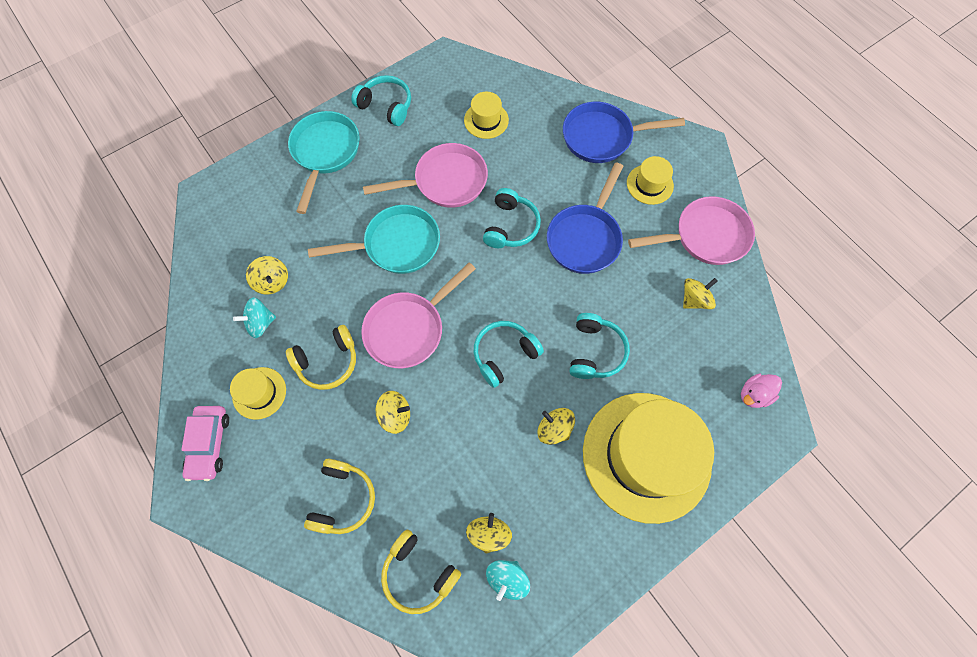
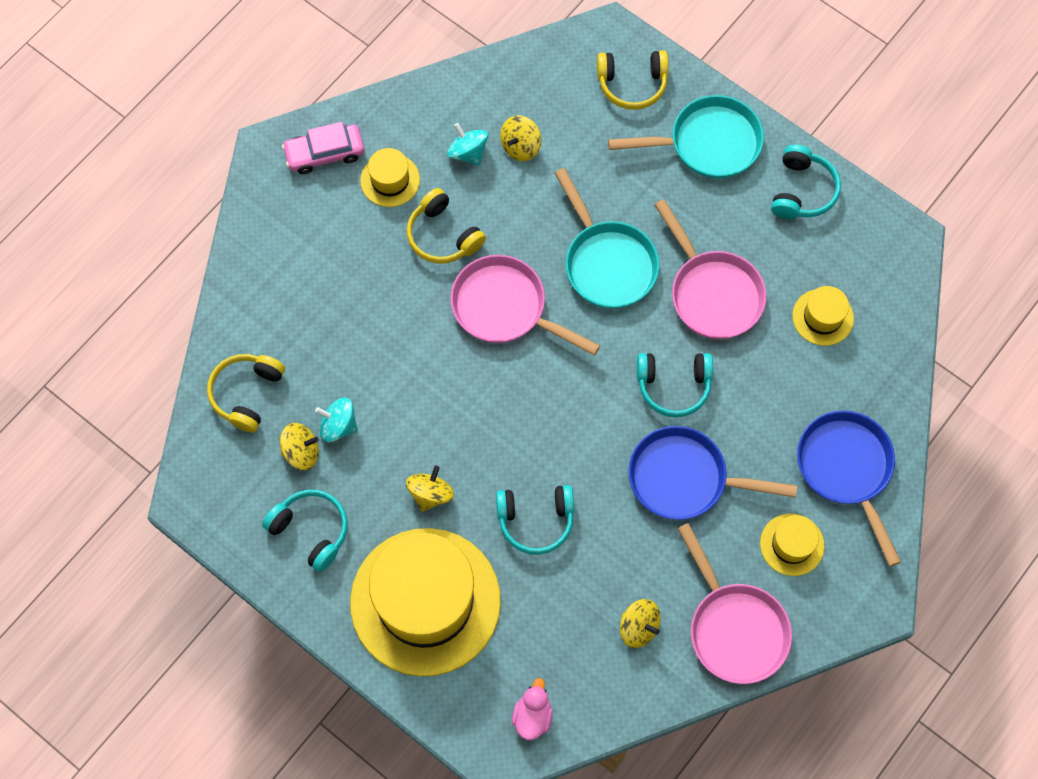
camera: 75 degrees right, 0 degrees up
yellow headphones [304,459,375,534] -> yellow headphones moved to [597,50,669,110]
yellow spinning top [376,391,410,434] -> none
turquoise headphones [474,321,544,388] -> turquoise headphones moved to [262,490,348,572]
turquoise spinning top [486,560,530,601] -> turquoise spinning top moved to [315,398,358,443]
pink duck [741,373,782,408] -> pink duck turned 60 degrees clockwise [512,678,552,740]

